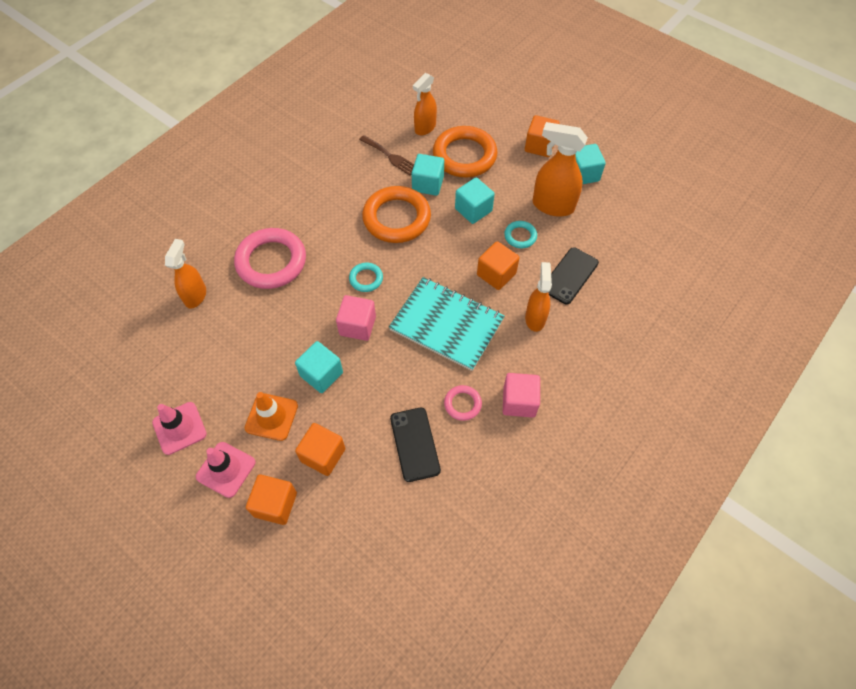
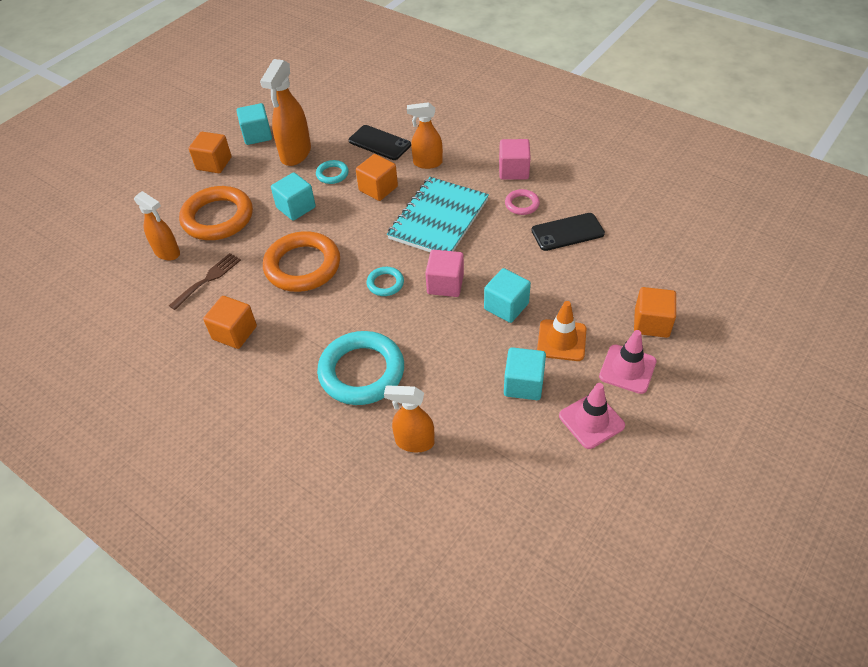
camera: 90 degrees left, 10 degrees down
pink ring [234,228,306,289] -> turquoise ring [317,331,404,405]
orange cube [295,423,345,476] -> orange cube moved to [203,296,257,349]
turquoise cube [412,154,444,196] -> turquoise cube moved to [504,347,546,400]

